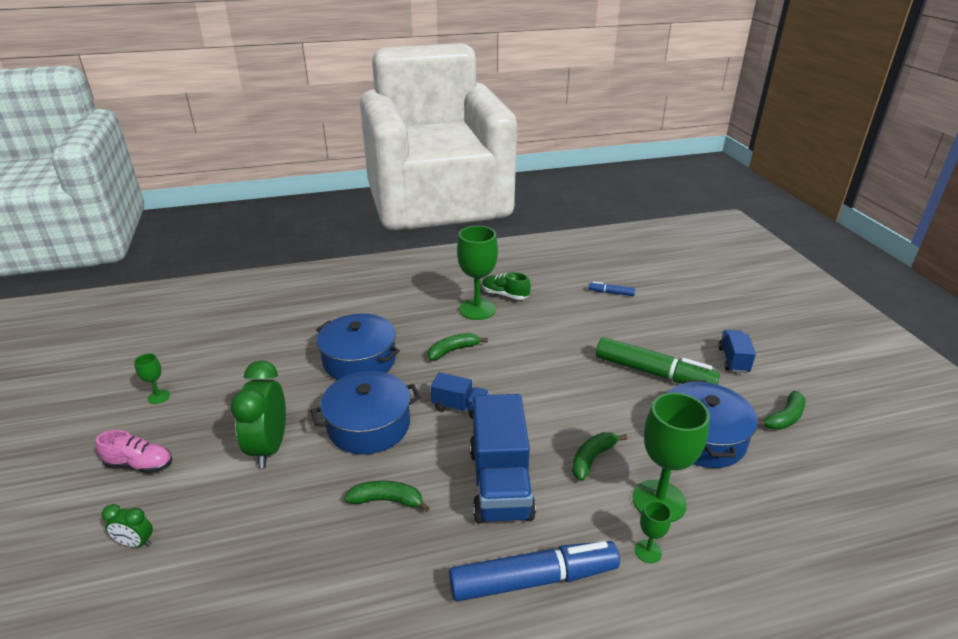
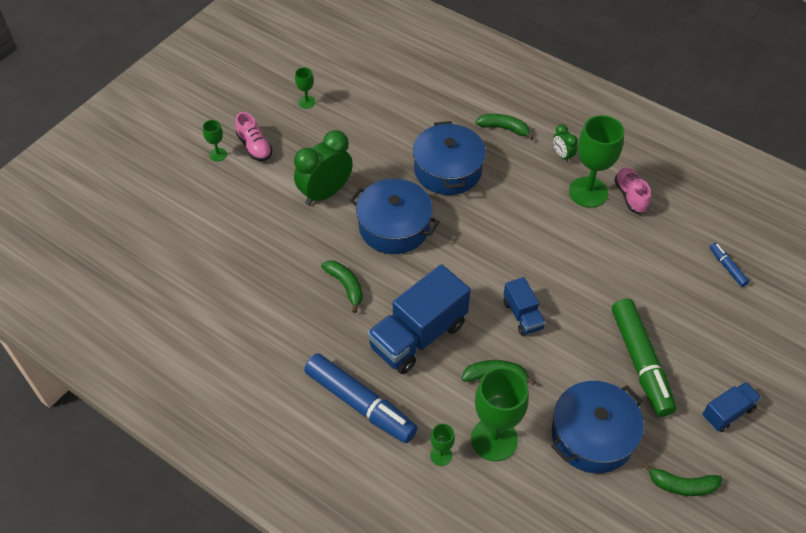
camera: 50 degrees right, 20 degrees up
green clock [101,504,153,547] -> green clock moved to [553,124,578,163]
green banana [428,333,488,360] -> green banana moved to [475,114,534,140]
blue truck [431,372,489,419] -> blue truck moved to [503,277,545,336]
green shoe [482,272,531,300] -> pink shoe [614,168,651,214]
none -> green goblet [203,120,227,161]

